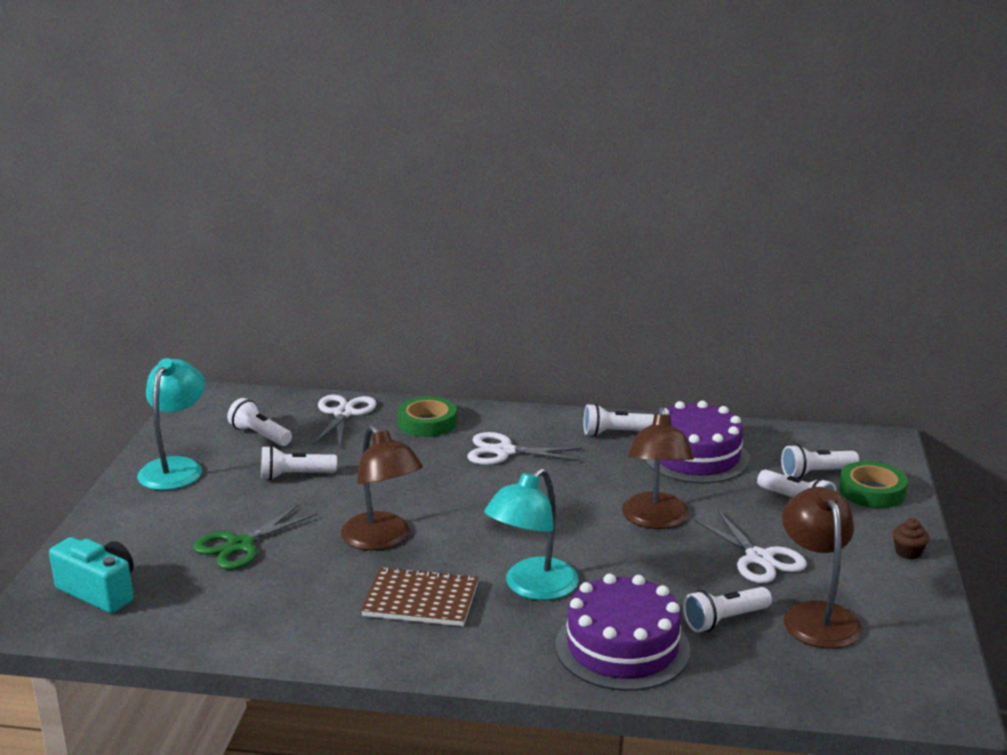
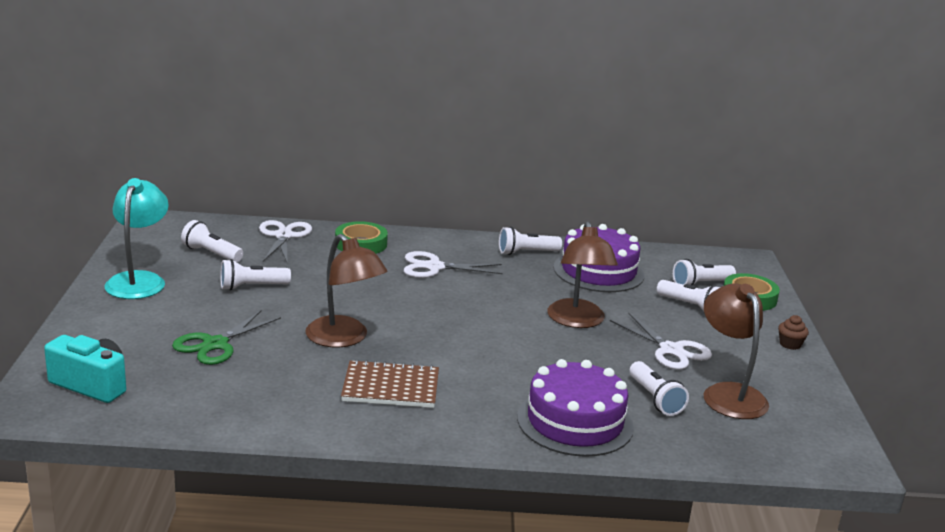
camera: 10 degrees left, 0 degrees up
turquoise lamp [484,468,579,600] -> none
white flashlight [683,587,772,632] -> white flashlight turned 75 degrees counterclockwise [630,361,689,416]

